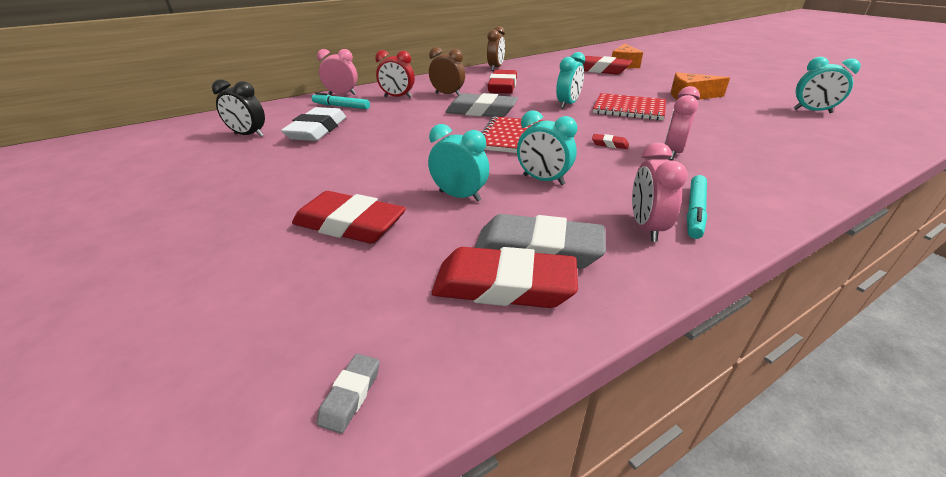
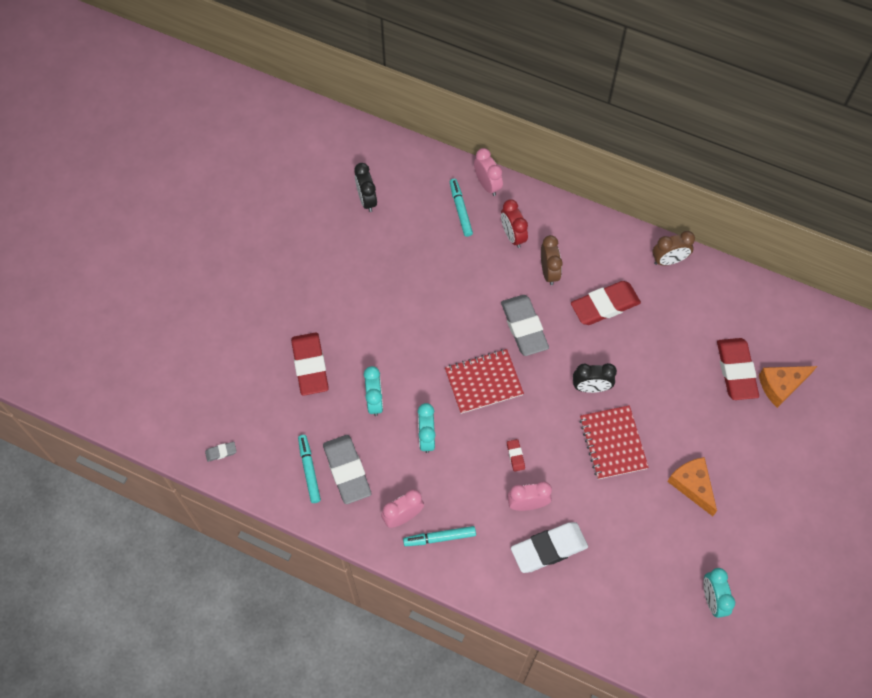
camera: 55 degrees right, 30 degrees up
white eraser [281,107,346,141] -> white eraser moved to [511,522,588,573]
red eraser [432,247,578,308] -> turquoise marker [298,435,321,503]
turquoise clock [556,52,585,109] -> black clock [573,363,617,393]

